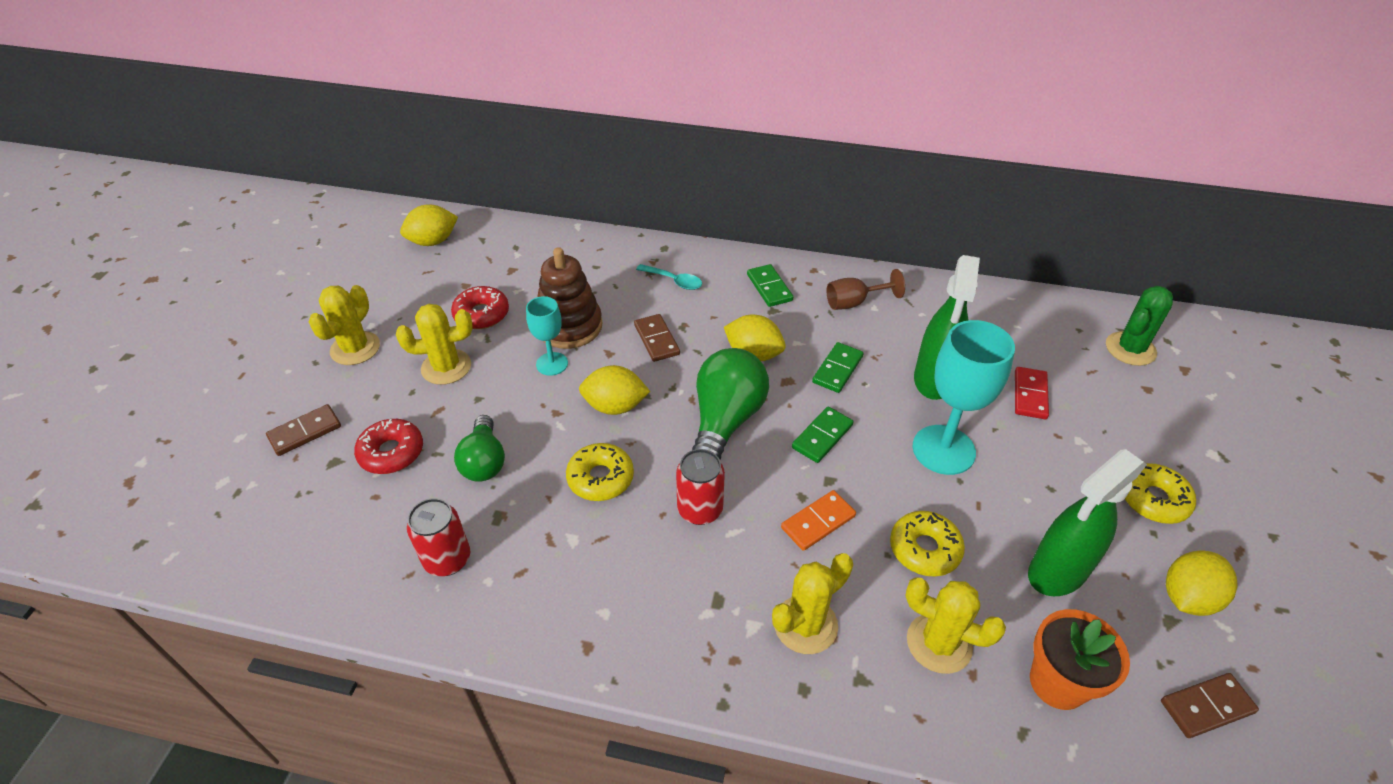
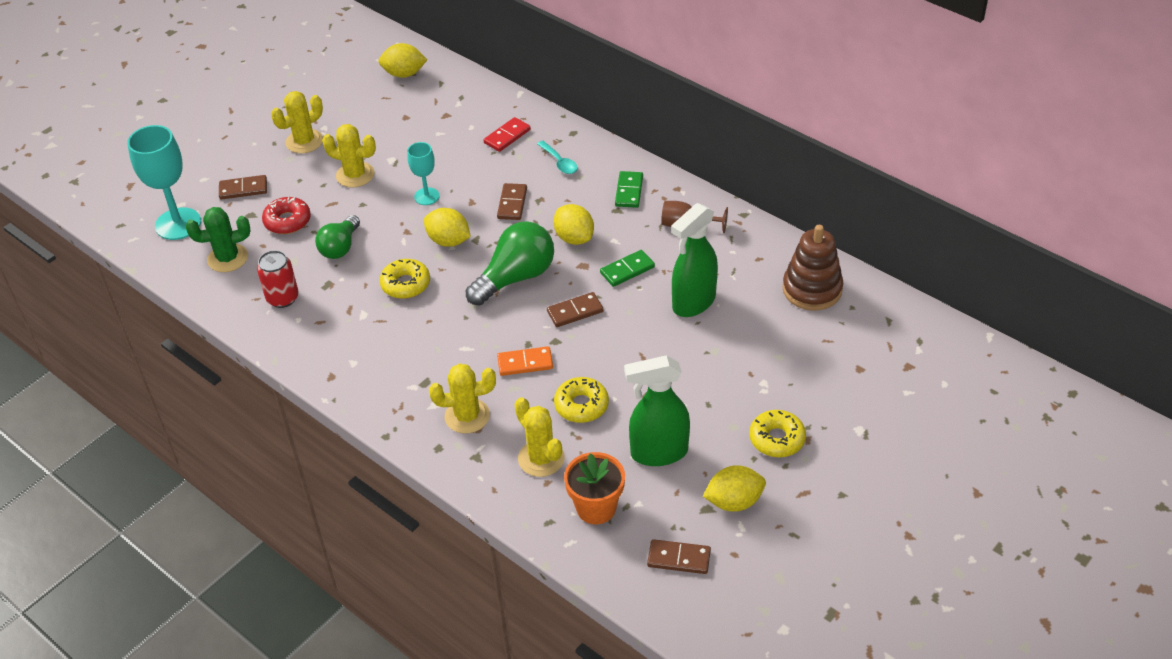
camera: 30 degrees right, 0 degrees up
red donut [451,286,509,329] -> none
brown stacking toy [538,247,603,349] -> brown stacking toy moved to [782,225,843,311]
red can [676,449,725,525] -> none
green domino [792,406,853,463] -> brown domino [547,292,604,327]
turquoise goblet [913,320,1015,475] -> turquoise goblet moved to [127,125,201,240]
red domino [1015,367,1049,419] -> red domino moved to [484,117,531,152]
green cactus [1106,286,1173,366] -> green cactus moved to [186,207,251,272]

